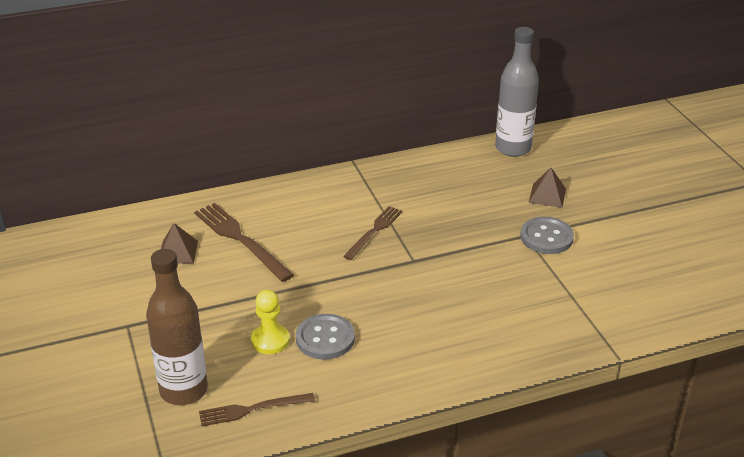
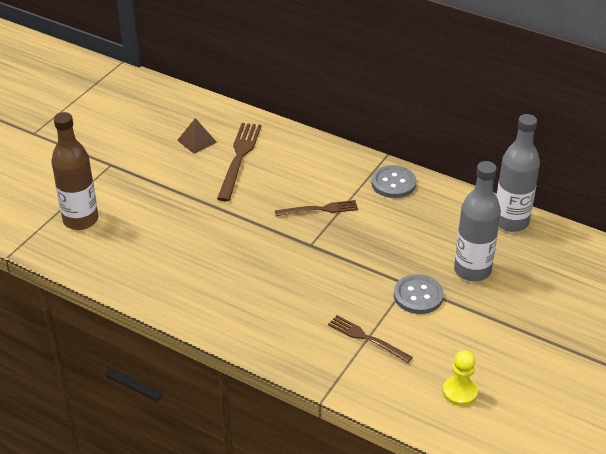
camera: 50 degrees right, 5 degrees up
brown fork [199,393,315,426] -> brown fork moved to [328,315,413,363]
yellow pawn [251,290,290,354] -> yellow pawn moved to [443,350,478,406]
grey button [296,314,355,360] -> grey button moved to [371,165,416,198]
brown pyramid [529,168,566,208] -> grey bottle [454,161,501,281]

